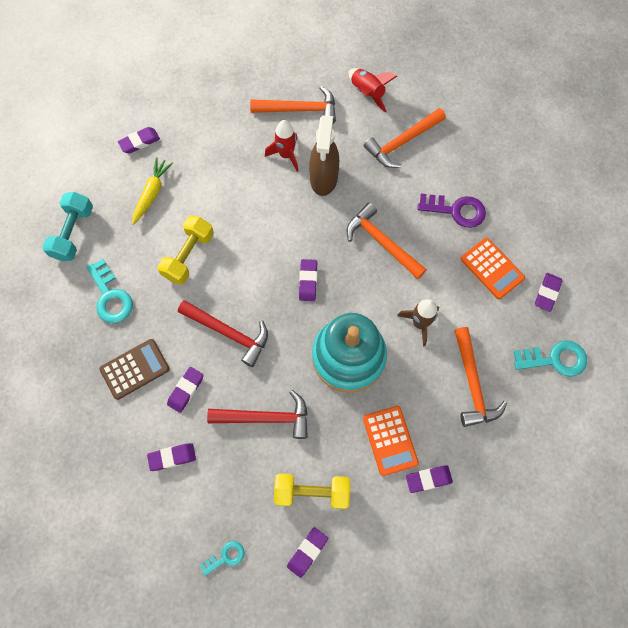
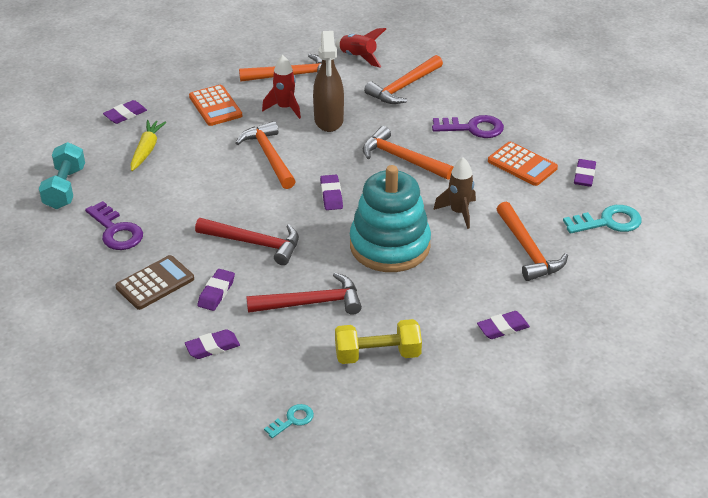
camera: 10 degrees left, 30 degrees down
turquoise key [86,259,133,323] -> purple key [85,201,143,250]
yellow dumbbell [157,215,214,285] -> none
purple eraser [287,527,328,578] -> none
orange calculator [363,406,419,476] -> orange calculator moved to [189,85,242,126]
none -> orange hammer [236,121,296,189]

